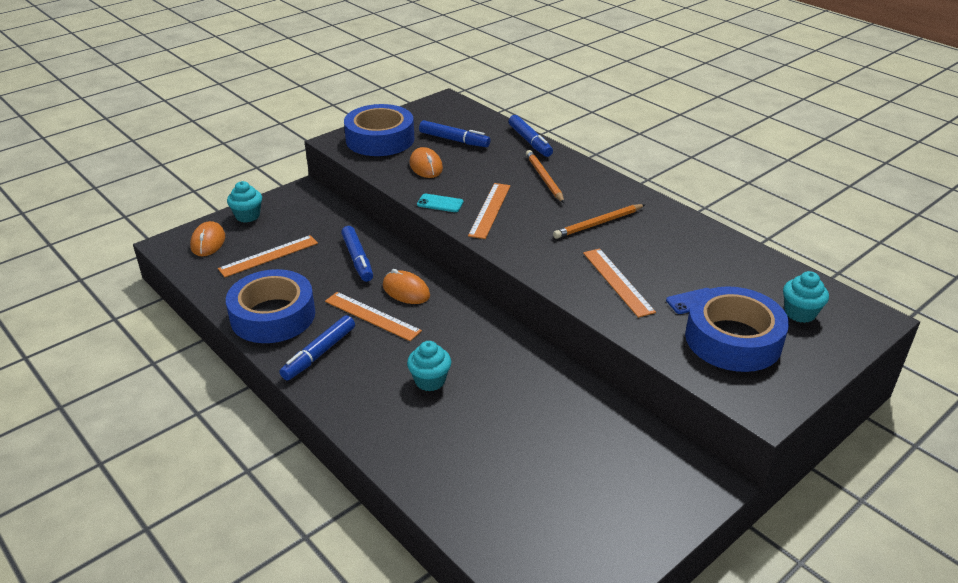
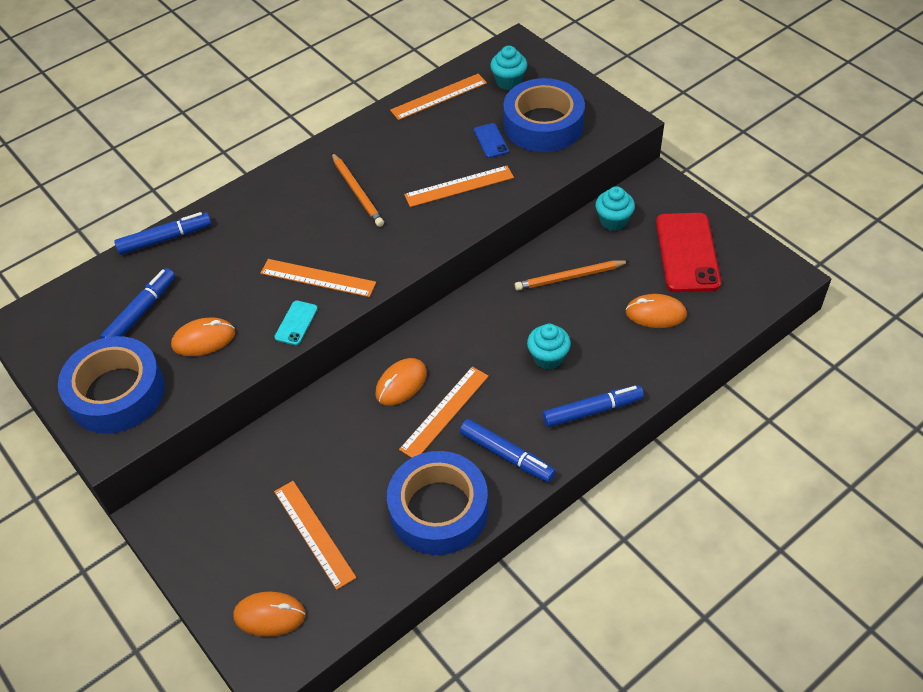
camera: 85 degrees left, 15 degrees up
turquoise cupcake [227,181,262,222] -> turquoise cupcake moved to [595,186,635,231]
blue marker [341,226,373,282] -> blue marker moved to [542,385,644,427]
orange pencil [526,150,564,203] -> orange pencil moved to [515,260,630,290]
none -> orange ruler [390,74,487,120]
none -> orange mouse [626,294,687,328]
none -> red phone [656,213,721,292]

